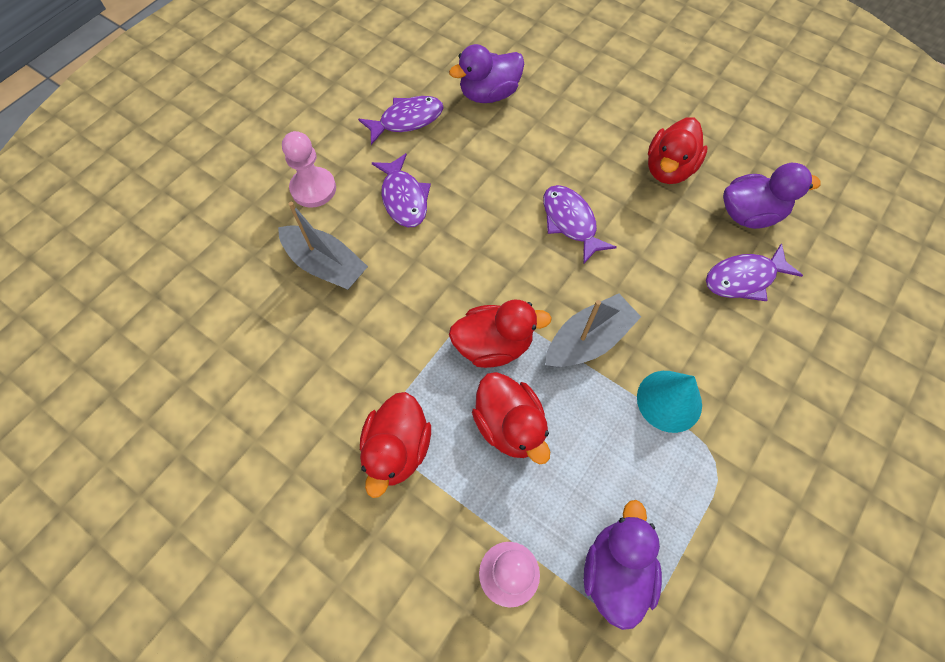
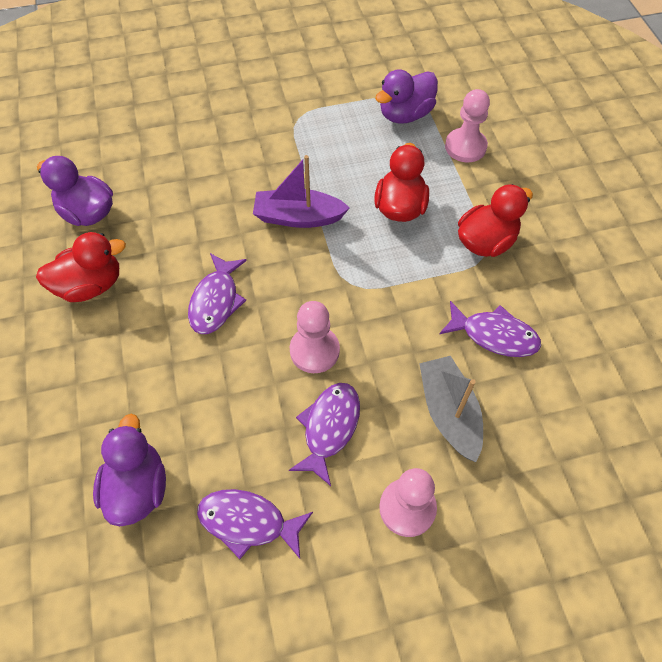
camera: 140 degrees left, 5 degrees down
purple duck [449,44,524,103] -> purple duck turned 105 degrees counterclockwise [93,414,166,526]
red duck [449,300,552,368] -> none
grey boat [545,293,641,367] -> purple boat [253,155,350,228]
turquoise cone [637,371,702,433] -> none
purple fish [706,243,803,301] -> purple fish moved to [439,301,541,357]
none -> pink pawn [290,301,340,373]

